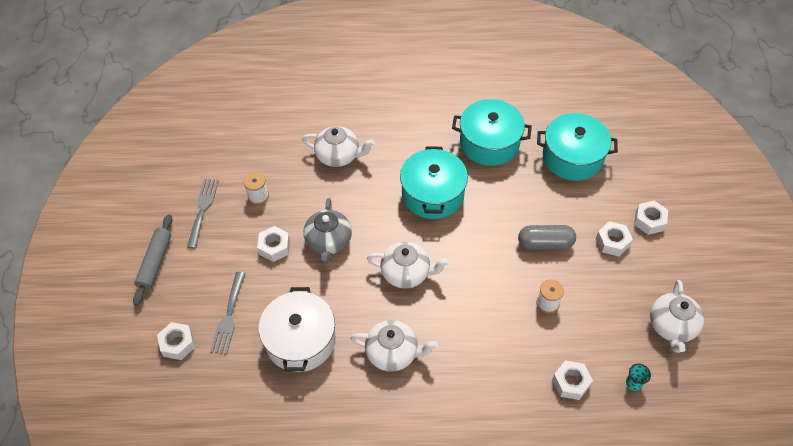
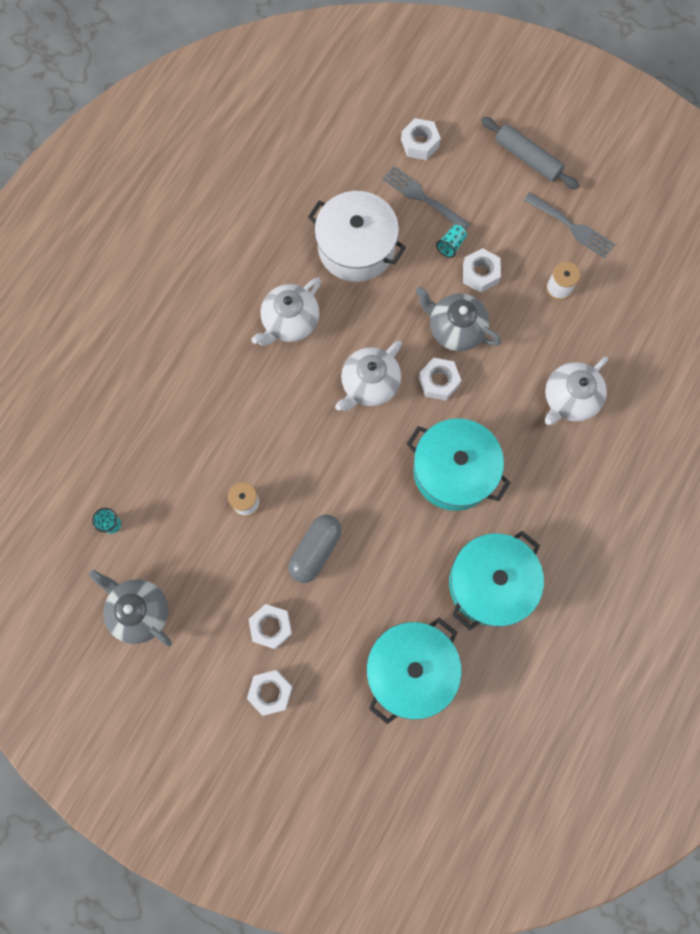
camera: 120 degrees right, 20 degrees up
white nut [552,361,593,400] -> white nut moved to [419,358,461,401]
white teapot [650,280,704,353] -> grey teapot [89,570,172,646]
none -> turquoise cup [436,225,467,258]

